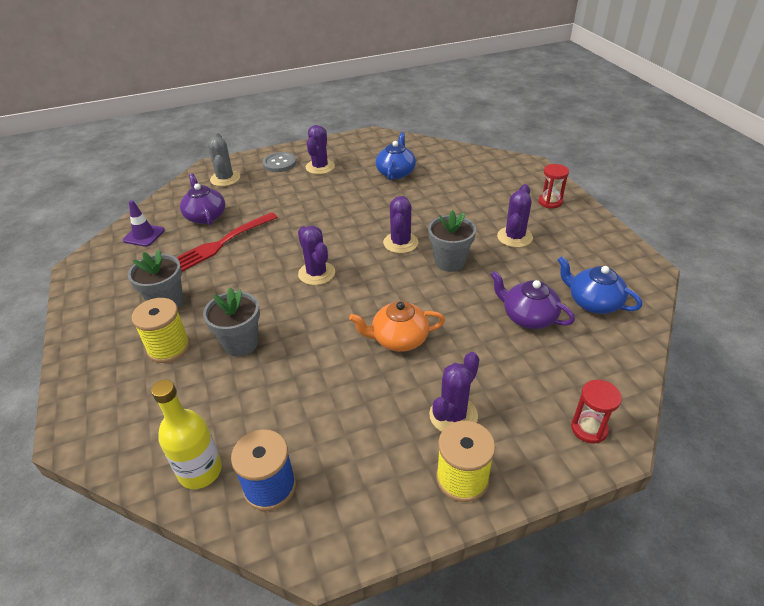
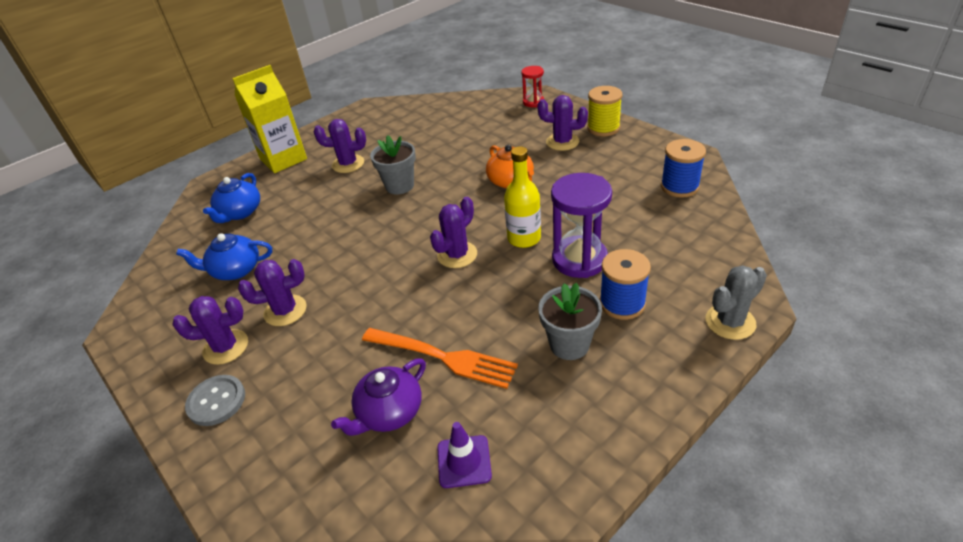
camera: 110 degrees left, 0 degrees up
yellow spool [132,298,190,363] -> blue spool [600,249,651,320]
yellow bottle [151,379,222,489] -> yellow bottle moved to [504,146,541,248]
red fork [176,212,278,272] -> orange fork [362,328,518,389]
grey flower pot [203,287,260,356] -> purple hourglass [551,173,612,278]
grey cactus [208,132,240,186] -> grey cactus moved to [705,265,767,340]
purple cactus [383,196,418,253] -> purple cactus moved to [238,259,307,326]
purple teapot [490,271,575,329] -> none
red hourglass [538,164,569,209] -> yellow carton [232,65,307,173]
blue teapot [558,256,642,314] -> blue teapot moved to [203,173,260,223]

